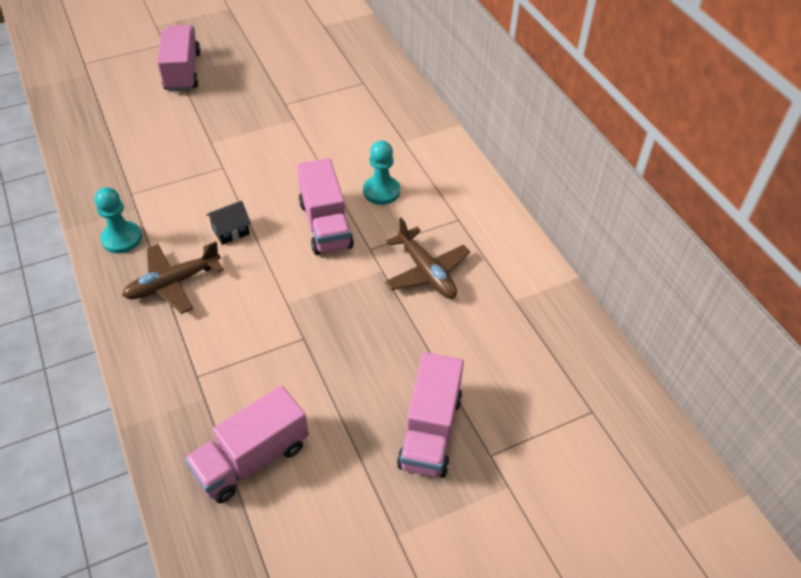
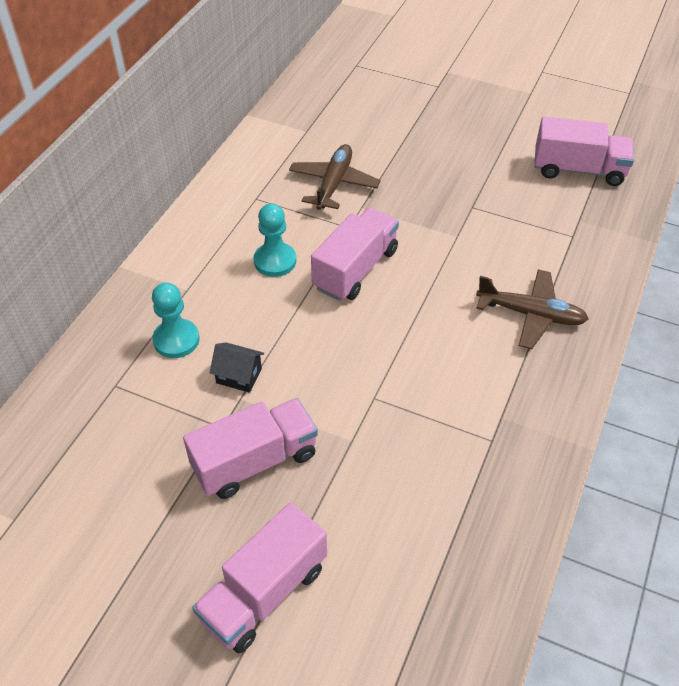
camera: 130 degrees left, 0 degrees up
turquoise pawn [94,187,142,254] -> turquoise pawn moved to [152,282,199,358]
black house [206,201,251,245] -> black house moved to [210,342,264,393]
pink truck [397,352,464,478] -> pink truck moved to [183,398,318,499]

